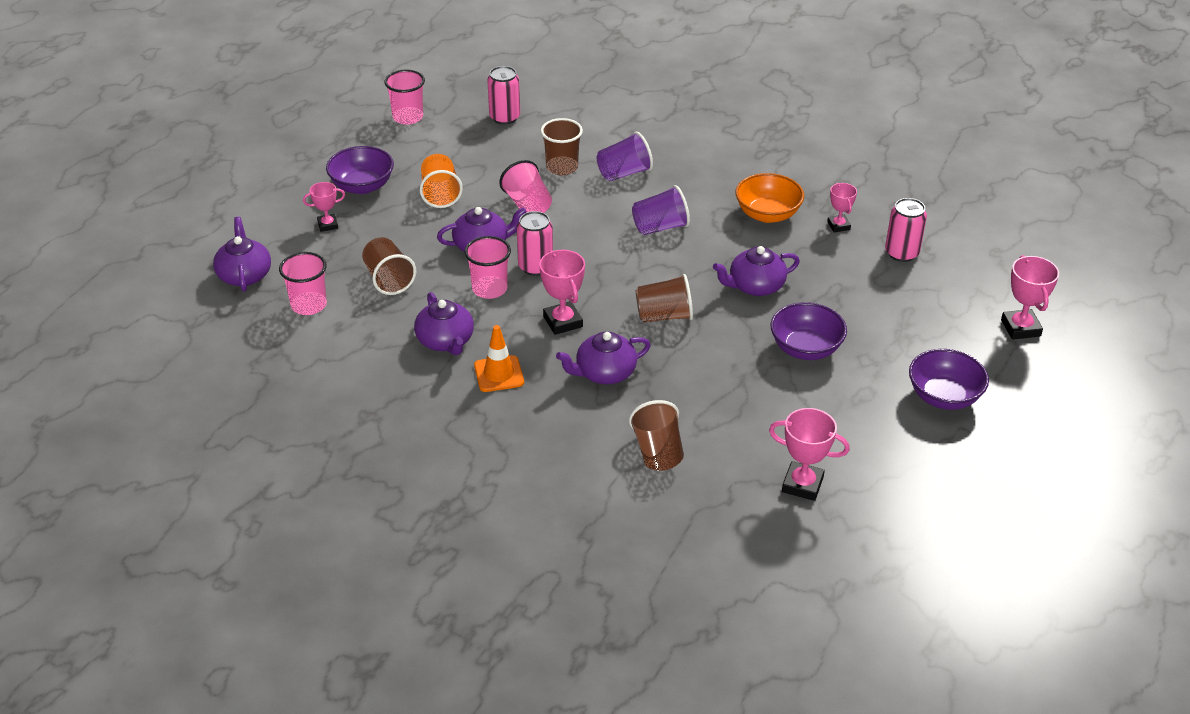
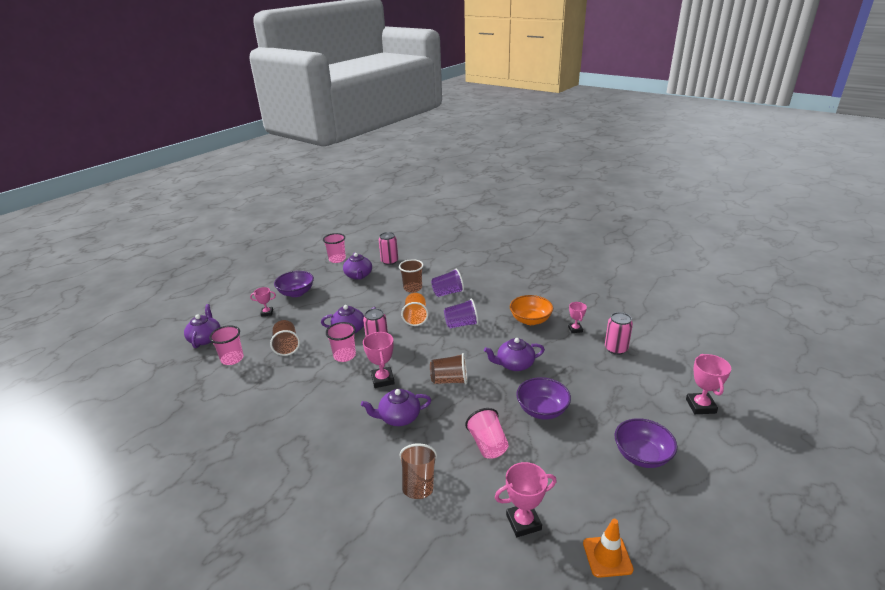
camera: 10 degrees right, 10 degrees down
purple teapot [414,292,474,355] -> purple teapot moved to [343,253,372,280]
orange cup [420,154,463,208] -> orange cup moved to [401,293,428,326]
orange traffic cone [474,325,524,392] -> orange traffic cone moved to [583,519,634,578]
pink cup [499,160,552,213] -> pink cup moved to [465,408,509,459]
pink trophy [769,408,850,501] -> pink trophy turned 45 degrees counterclockwise [495,462,557,537]

